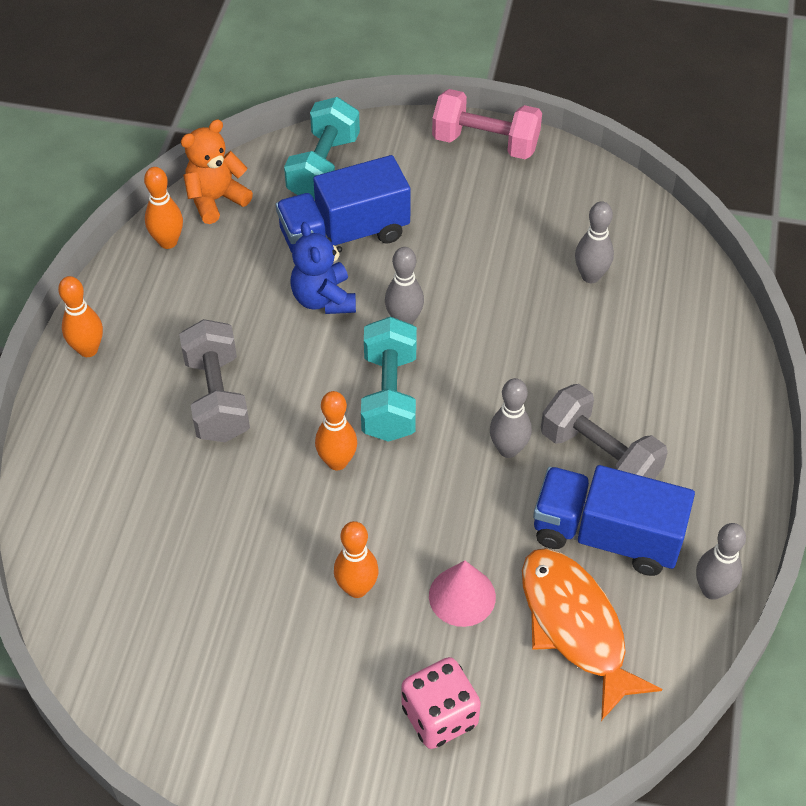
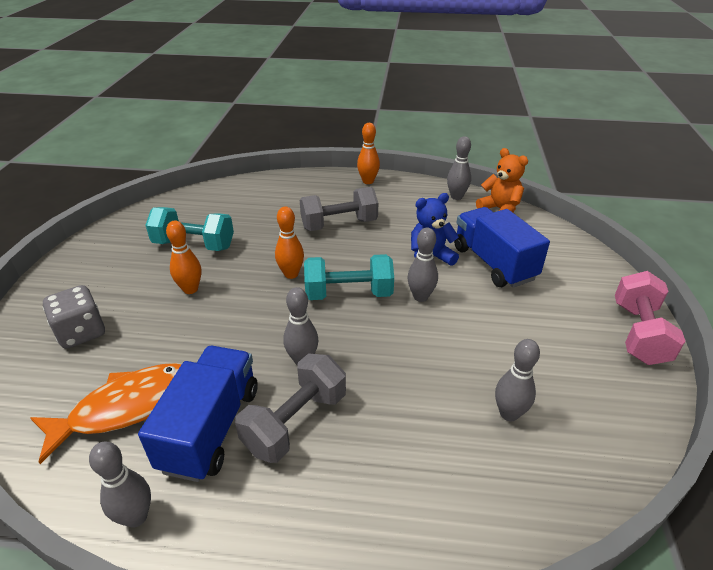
camera: 85 degrees right, 15 degrees down
orange bowling pin [144,167,183,249] -> grey bowling pin [447,136,471,200]
turquoise dumbbell [284,97,360,200] -> turquoise dumbbell moved to [146,207,234,251]
pink dice [401,657,481,749] -> grey dice [43,285,105,349]
pink cone [429,560,496,627] -> none

